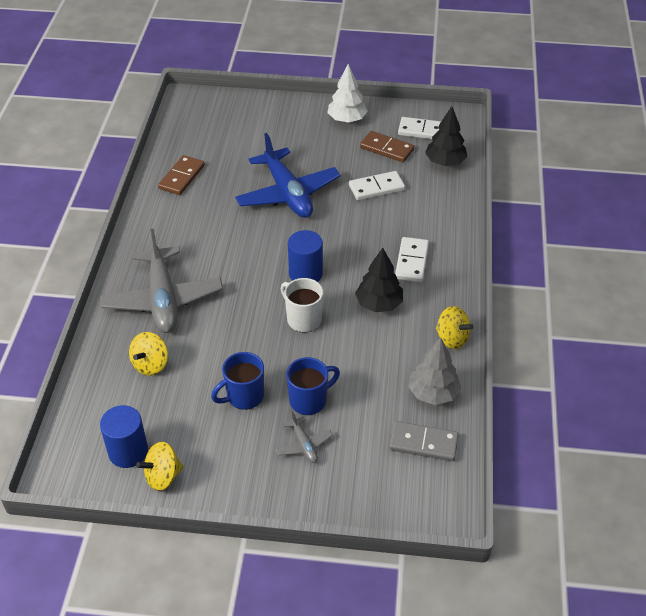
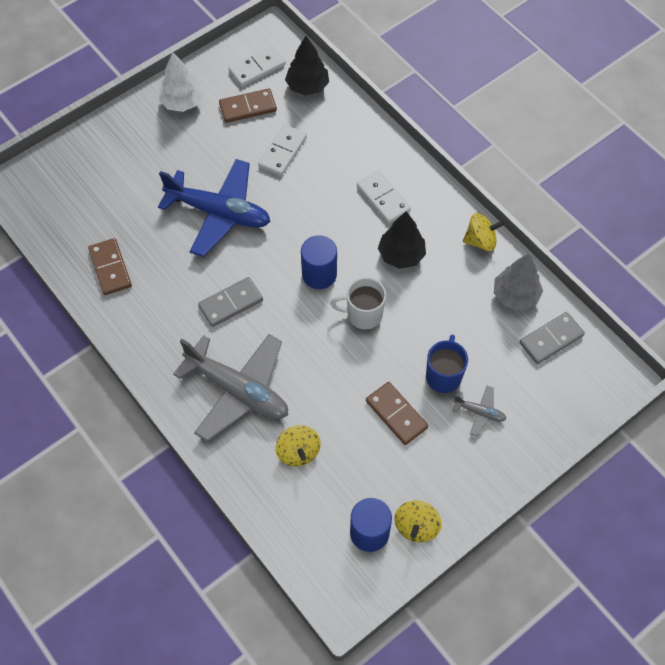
camera: 45 degrees left, 15 degrees up
blue mug [211,352,264,410] -> brown domino [366,382,428,445]
none -> grey domino [198,277,263,327]

